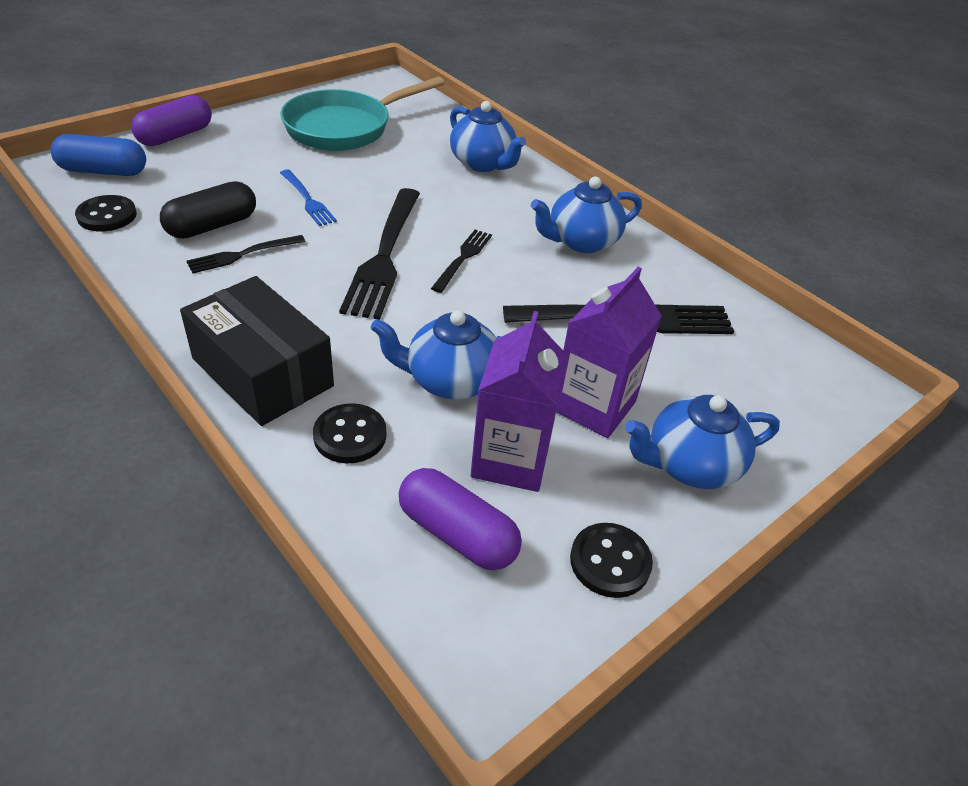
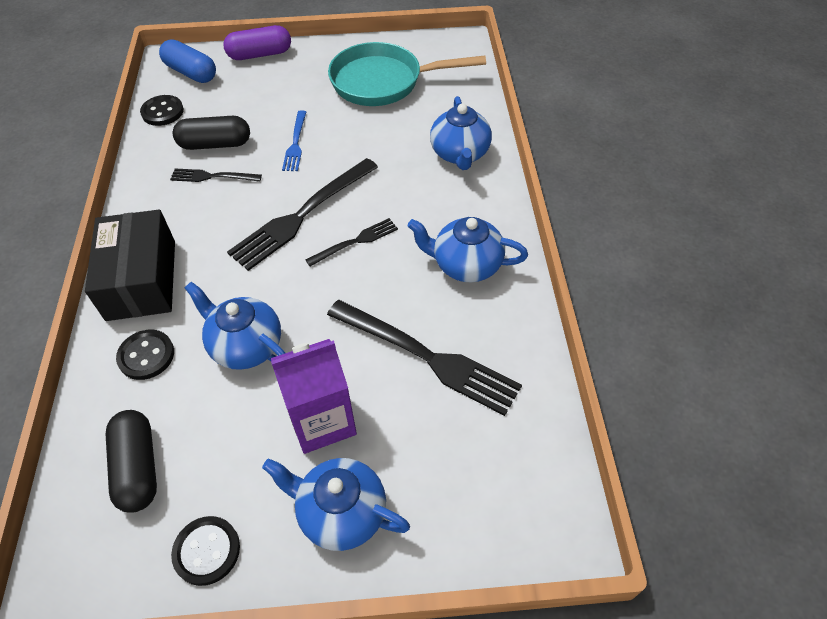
camera: 40 degrees right, 10 degrees up
purple capsule [399,468,522,570] -> black capsule [106,410,157,513]
purple carton [471,311,567,492] -> none

